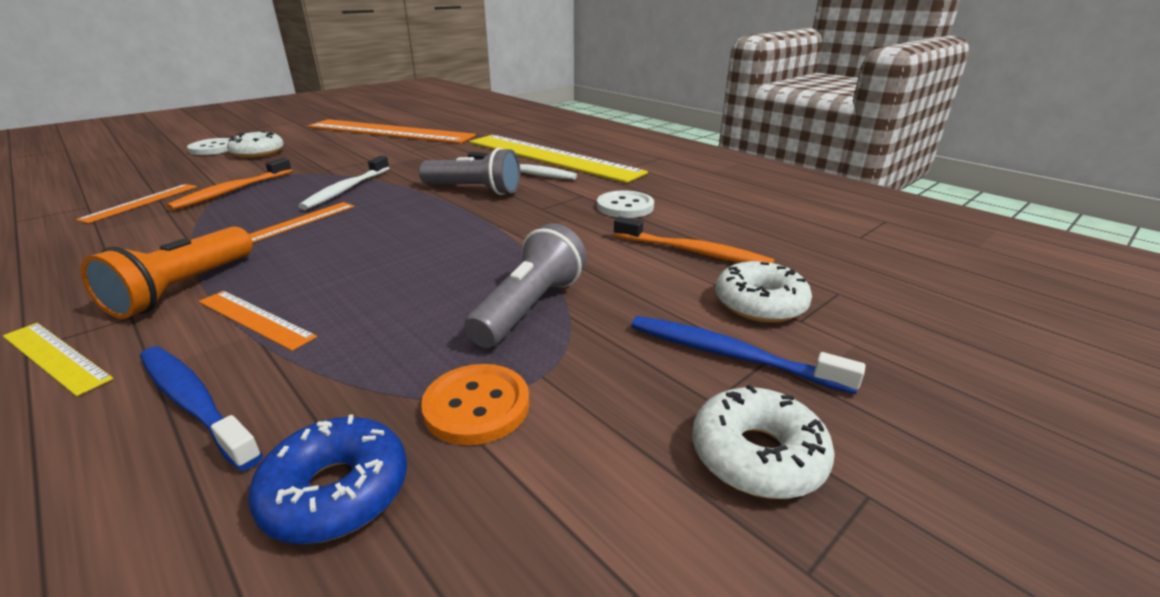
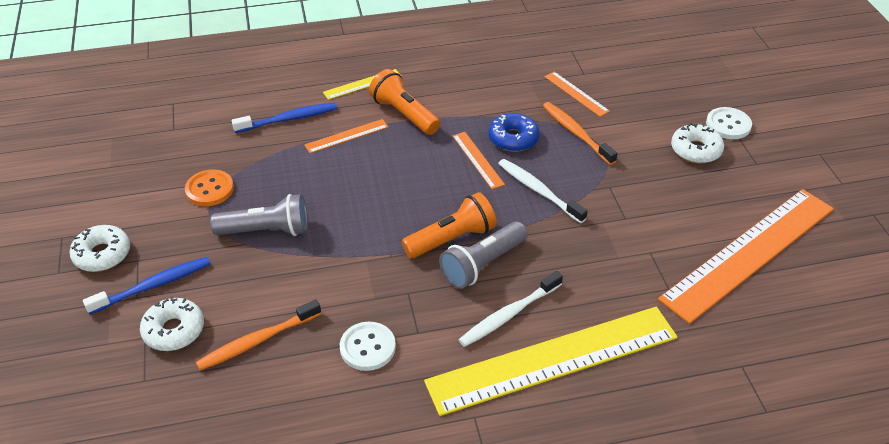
camera: 120 degrees right, 15 degrees up
blue donut [248,414,407,544] -> blue donut moved to [489,113,540,152]
grey flashlight [464,223,587,348] -> grey flashlight turned 60 degrees counterclockwise [210,194,308,236]
none -> orange flashlight [402,192,497,259]

